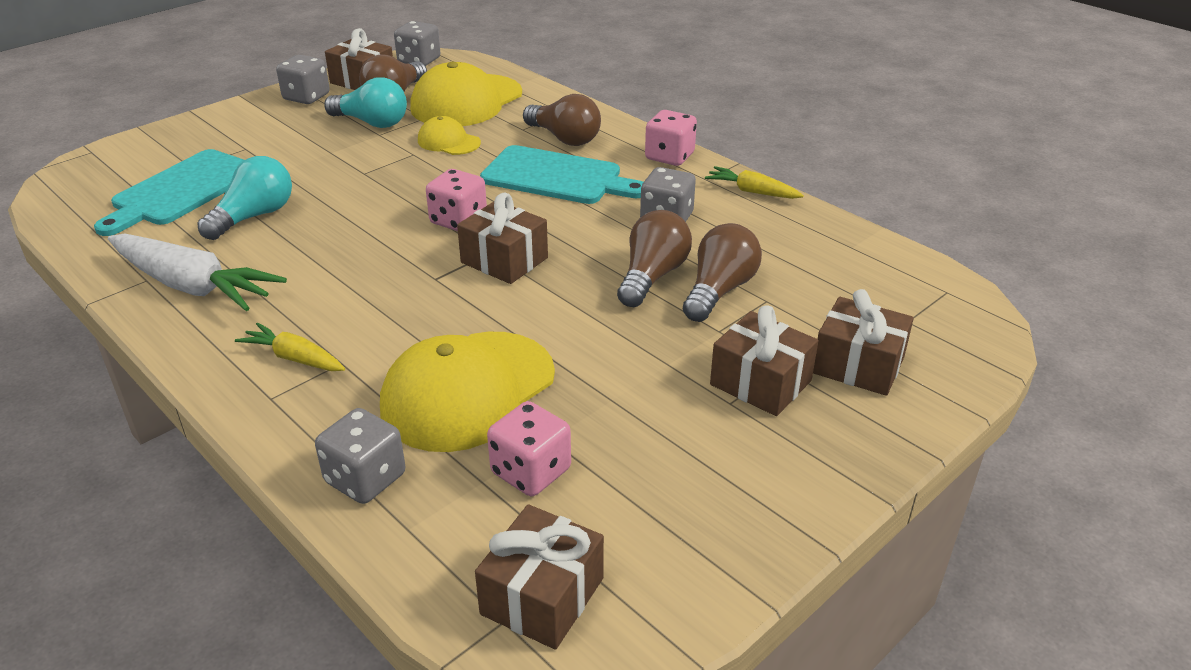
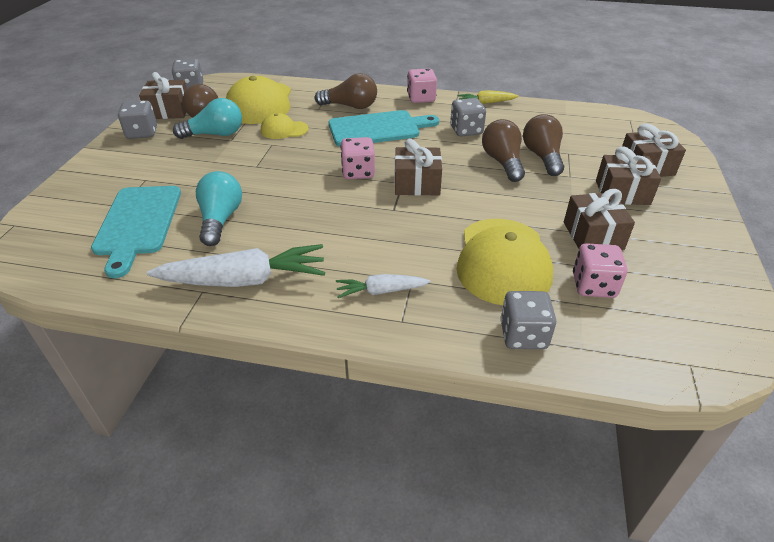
camera: 35 degrees left, 5 degrees up
yellow carrot [235,323,345,371] -> white carrot [336,274,431,298]
brown gift [475,504,604,650] -> brown gift moved to [564,189,635,250]

